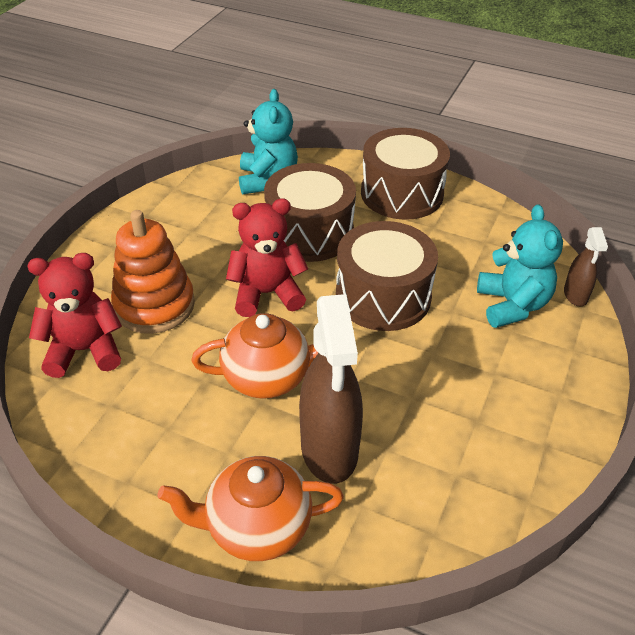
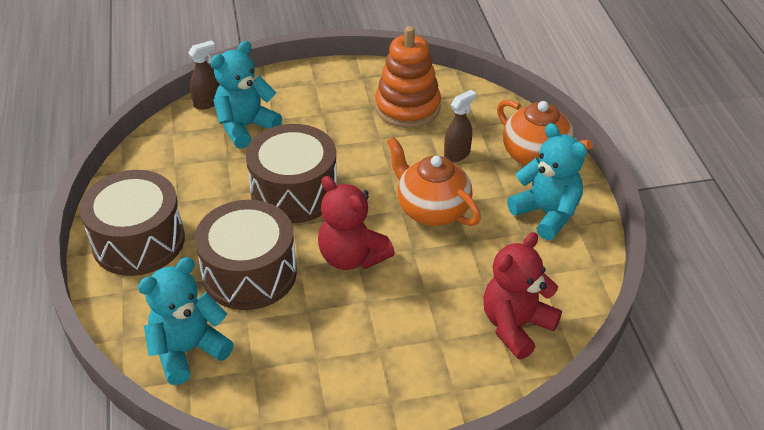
camera: 125 degrees left, 0 degrees up
red teddy bear [27,253,122,378] -> red teddy bear turned 90 degrees clockwise [483,232,562,359]
orange stacking toy [111,210,195,334] -> orange stacking toy moved to [375,26,441,128]
brown spray bottle [299,294,363,484] -> brown spray bottle [444,90,476,162], size x0.50
none -> turquoise teddy bear [507,123,587,240]

